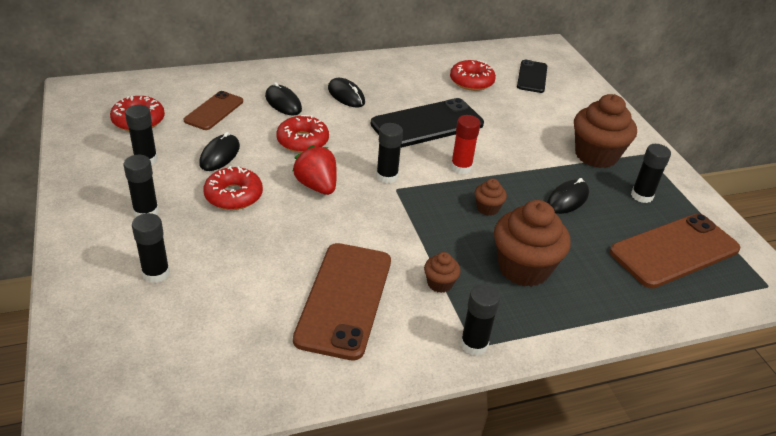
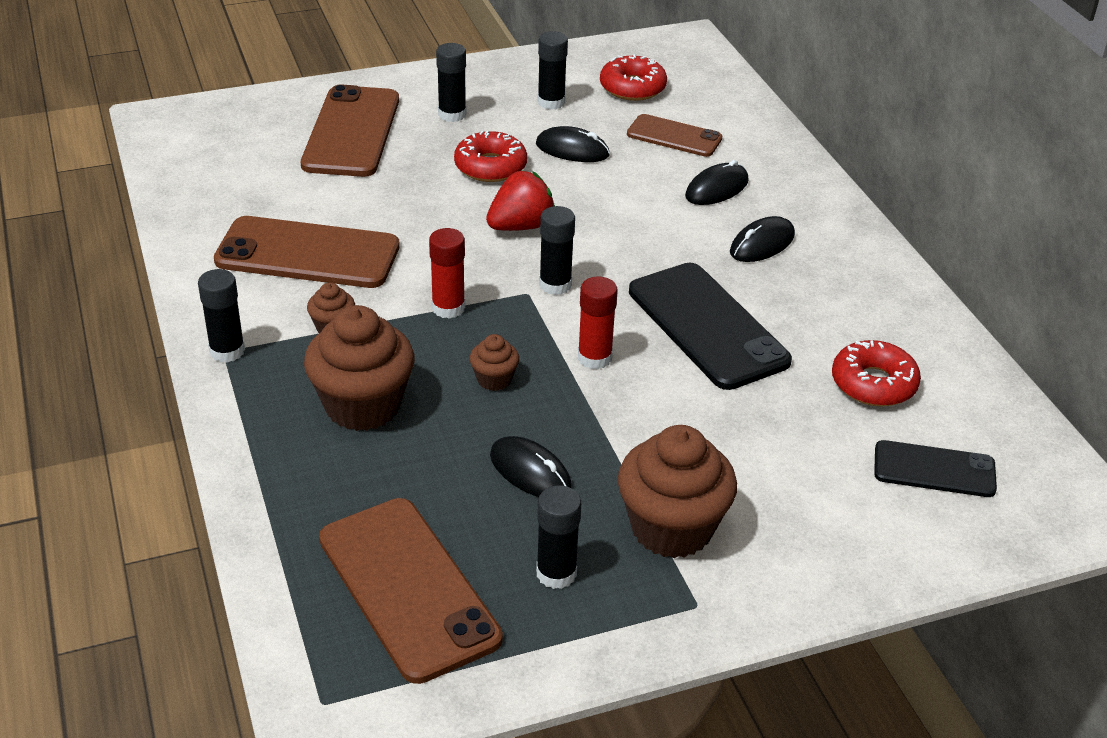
camera: 90 degrees right, 0 degrees up
black glue stick [132,213,170,283] -> brown phone [301,84,399,177]
red donut [276,115,329,153] -> none
none -> red glue stick [429,228,465,319]

